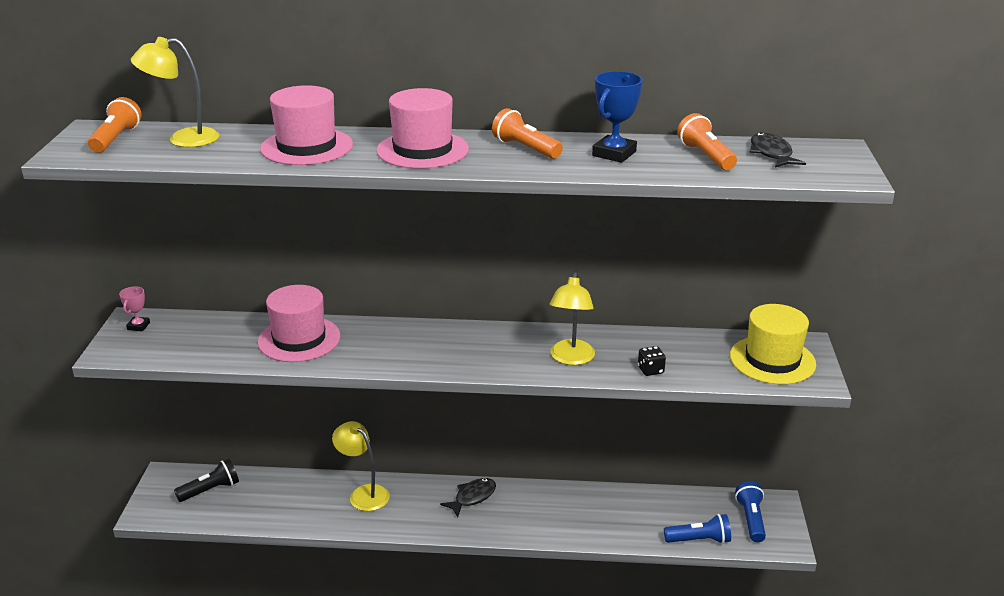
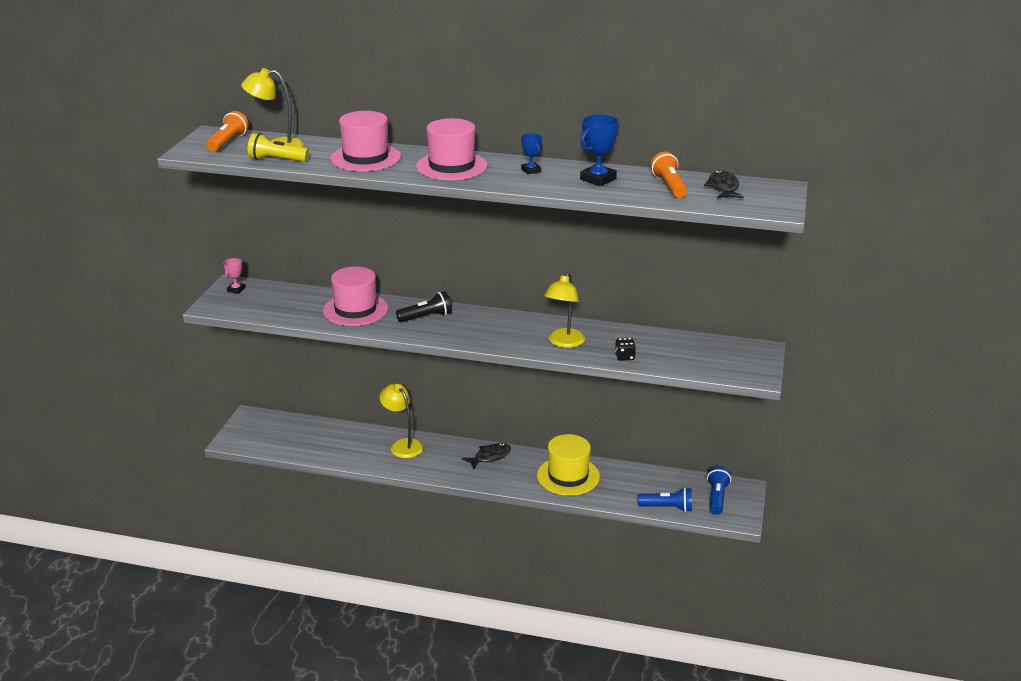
camera: 10 degrees right, 0 degrees up
black flashlight [174,459,239,502] -> black flashlight moved to [396,291,452,322]
orange flashlight [492,108,563,159] -> blue trophy [521,133,542,174]
yellow hat [730,304,816,384] -> yellow hat moved to [537,434,600,496]
none -> yellow flashlight [248,133,309,162]

